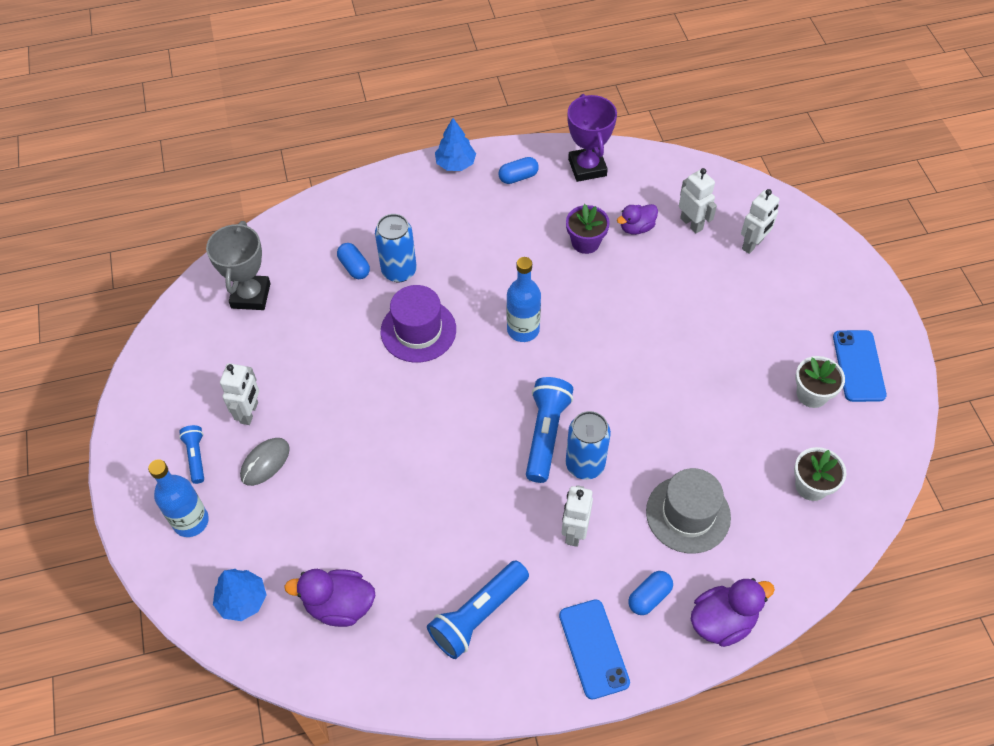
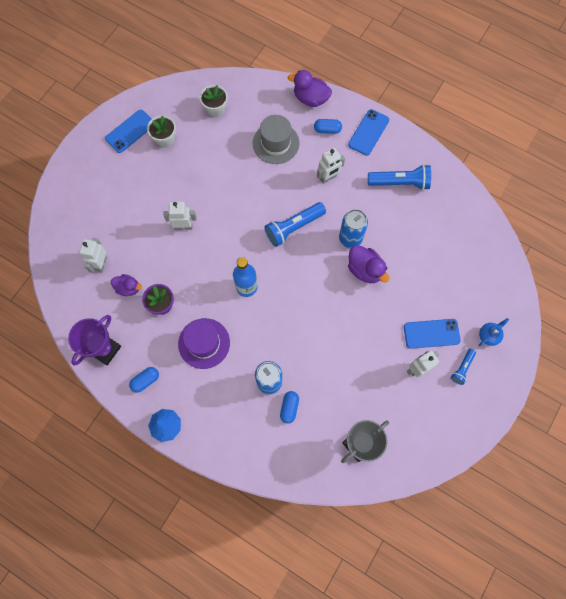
camera: 135 degrees left, 15 degrees up
blue bottle [148,459,209,537] -> blue teapot [478,318,509,346]
blue tree [213,569,266,621] -> none
grey mouse [240,438,290,486] -> blue phone [404,319,461,349]
purple duck [284,569,376,627] -> purple duck moved to [348,245,389,283]
purple hat [381,285,456,363] -> purple hat moved to [178,318,230,369]
blue capsule [498,157,539,184] -> blue capsule turned 60 degrees counterclockwise [129,367,159,393]
blue can [566,411,611,480] -> blue can moved to [339,209,368,248]
white robot [741,189,780,254] -> white robot moved to [163,202,197,230]

